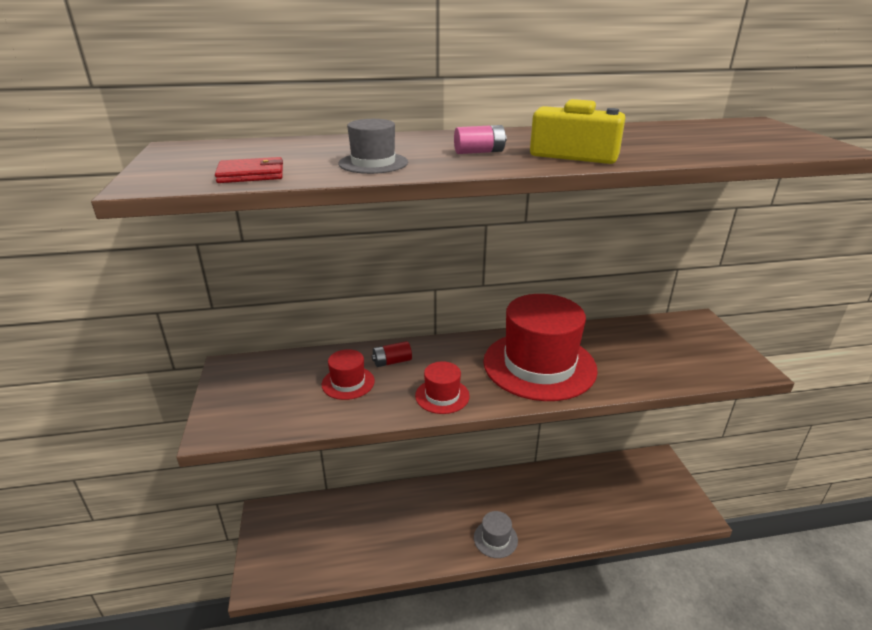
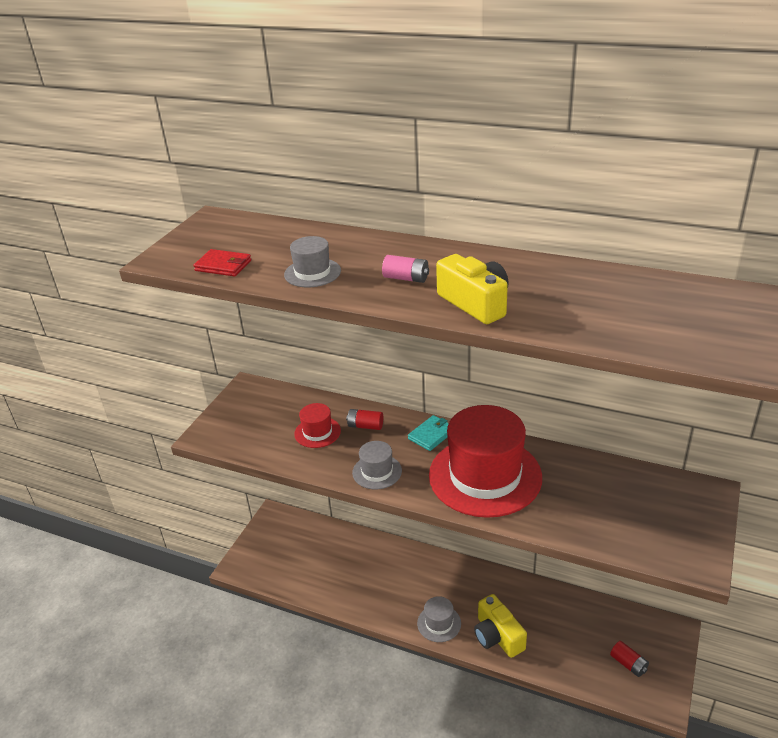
camera: 35 degrees right, 5 degrees up
red hat [415,361,470,414] -> grey hat [352,441,402,489]
none -> turquoise wallet [408,415,449,451]
none -> yellow camera [474,594,527,658]
none -> red battery [610,641,649,677]

